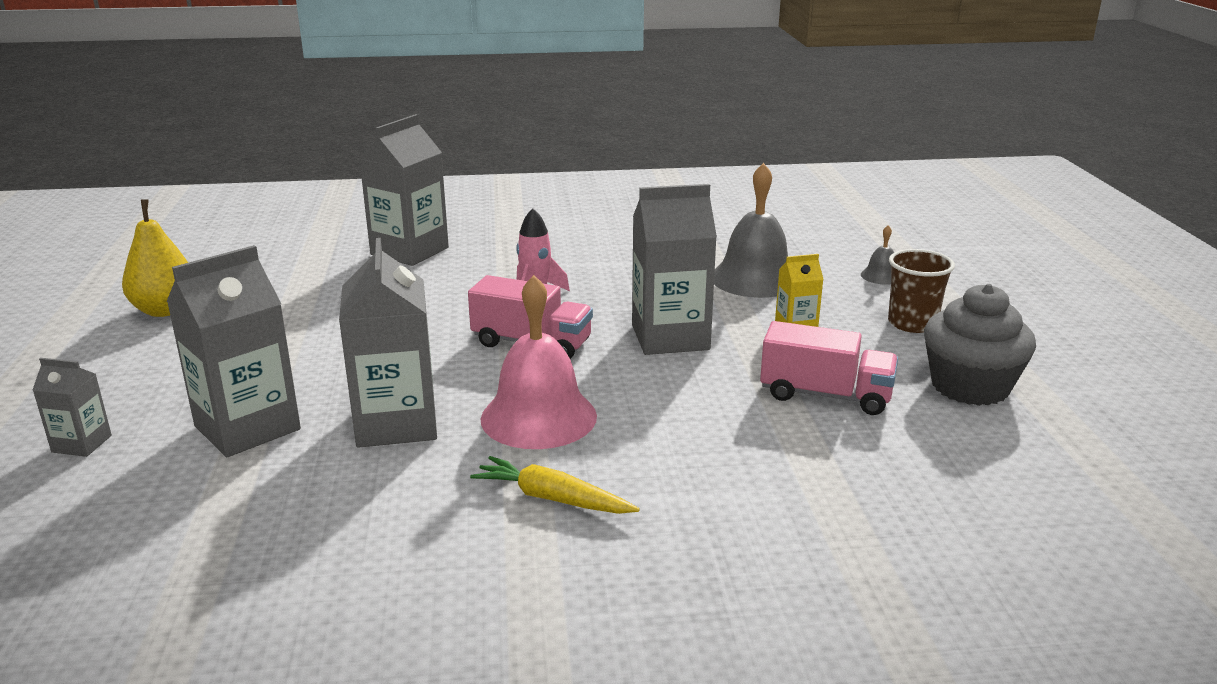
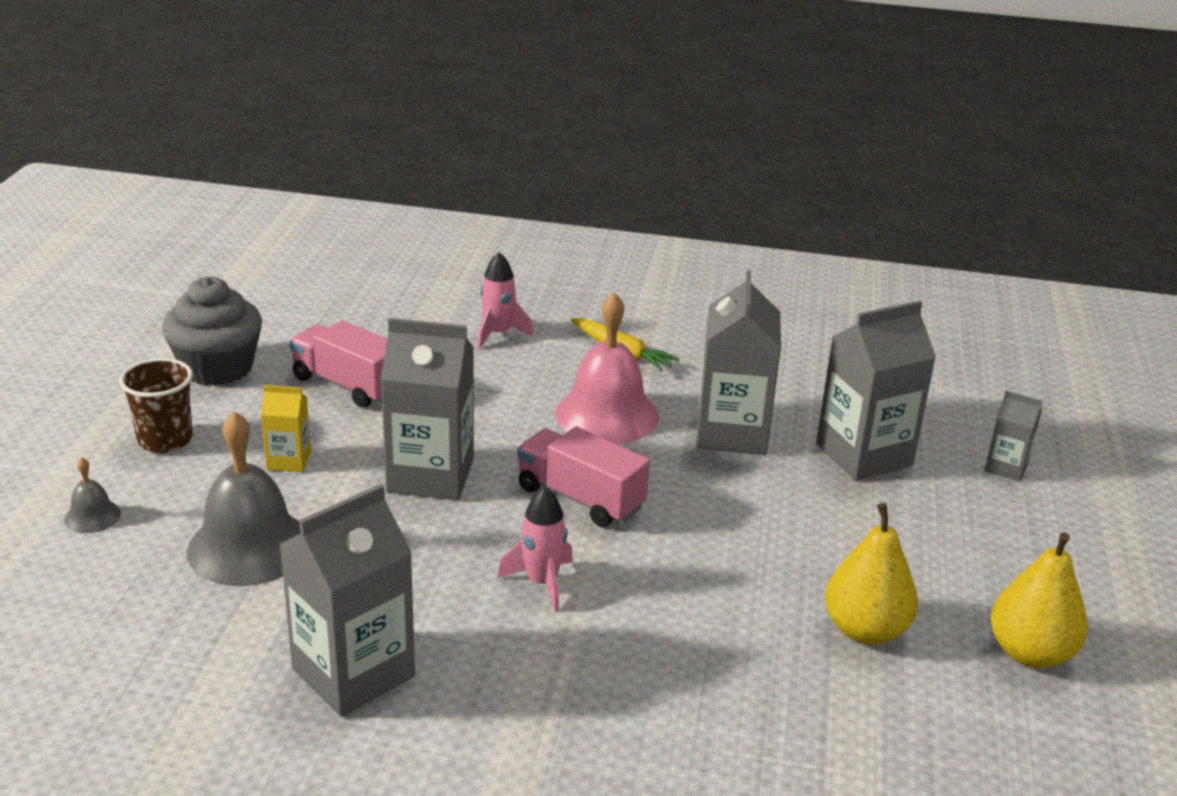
camera: 165 degrees left, 5 degrees up
grey carton [359,114,449,266] -> grey carton moved to [279,484,415,717]
none -> pink rocket [477,252,533,349]
none -> yellow pear [825,503,918,645]

